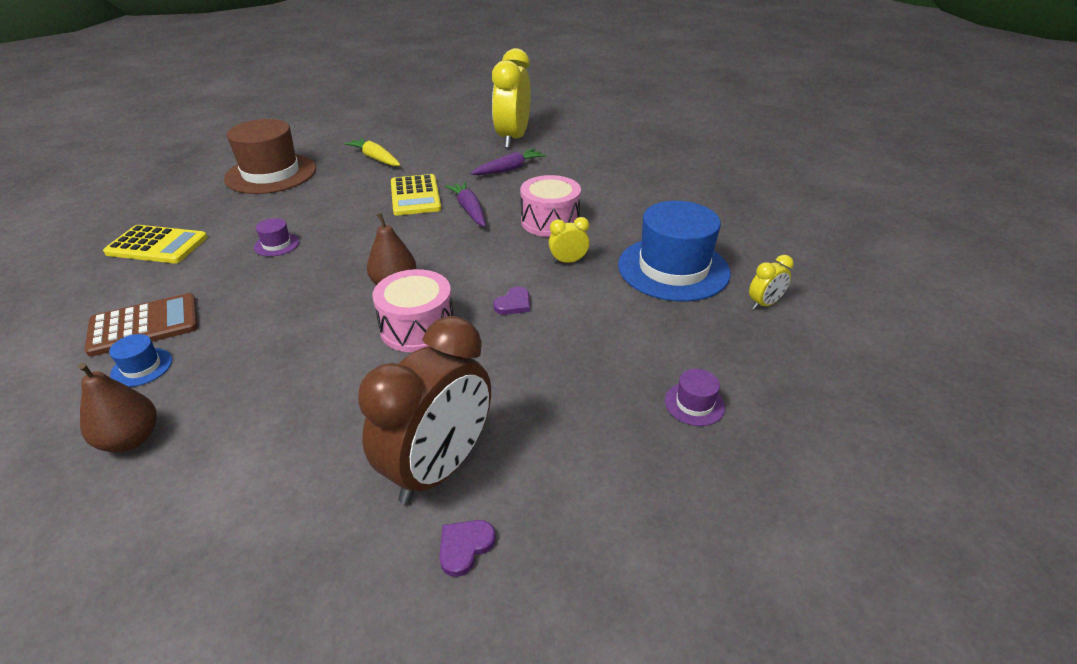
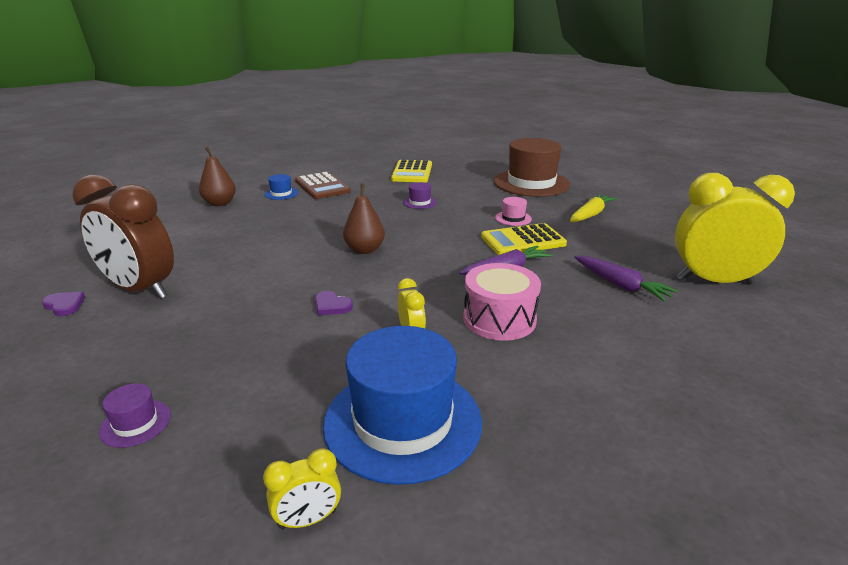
camera: 85 degrees right, 10 degrees down
pink drum [372,269,453,352] -> none
yellow clock [749,255,794,310] -> yellow clock turned 75 degrees counterclockwise [263,448,341,530]
none -> pink hat [495,197,532,226]

